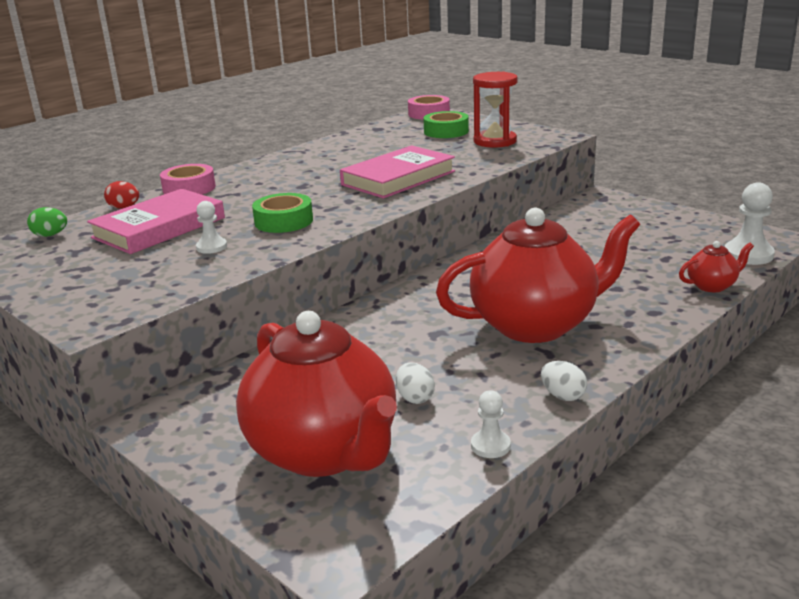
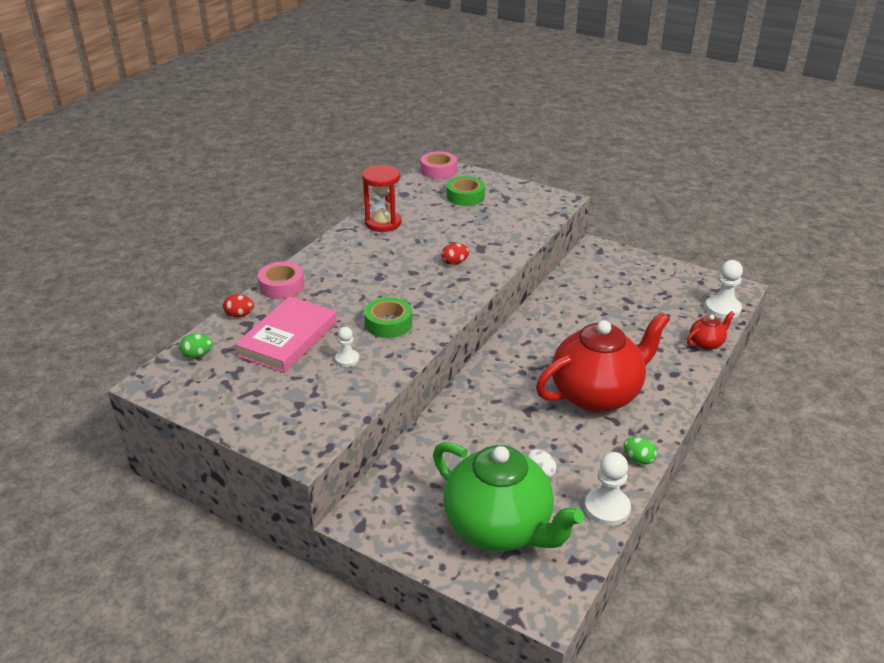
camera: 15 degrees left, 10 degrees up
red teapot [236,311,397,477] -> green teapot [433,442,584,552]
pink book [340,146,455,199] -> red egg [441,243,469,265]
white pawn [471,390,511,458] -> white pawn [585,452,631,526], size x1.70
red hourglass [473,72,518,148] -> red hourglass moved to [362,165,402,232]
white egg [541,361,587,401] -> green egg [623,437,657,465]

